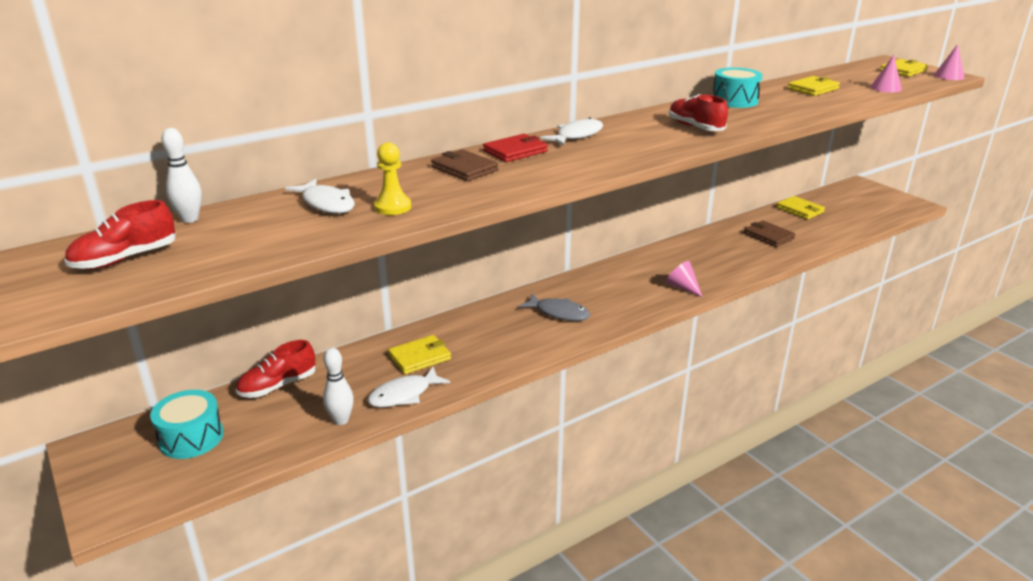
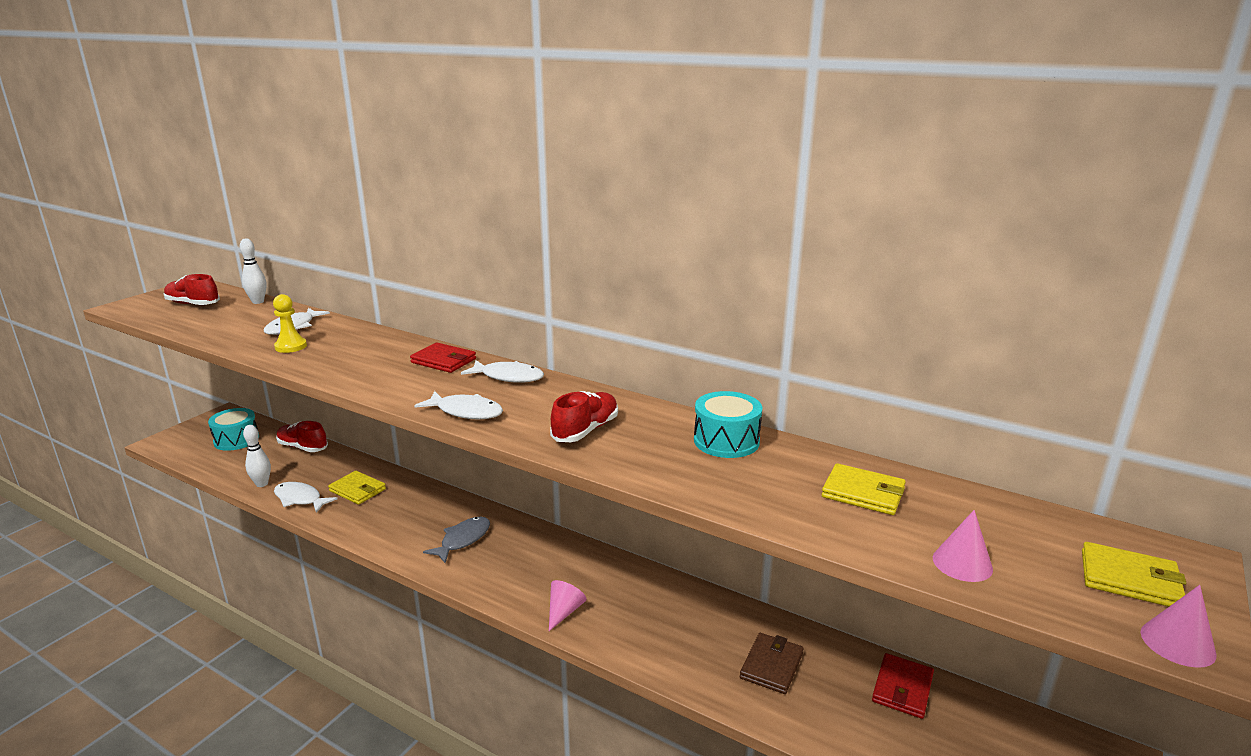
camera: 65 degrees right, 5 degrees down
brown wallet [431,149,499,181] -> none
grey fish [519,293,590,321] -> grey fish turned 150 degrees counterclockwise [423,517,490,563]
yellow wallet [776,196,825,220] -> red wallet [872,653,934,719]
none -> white fish [414,391,503,419]

